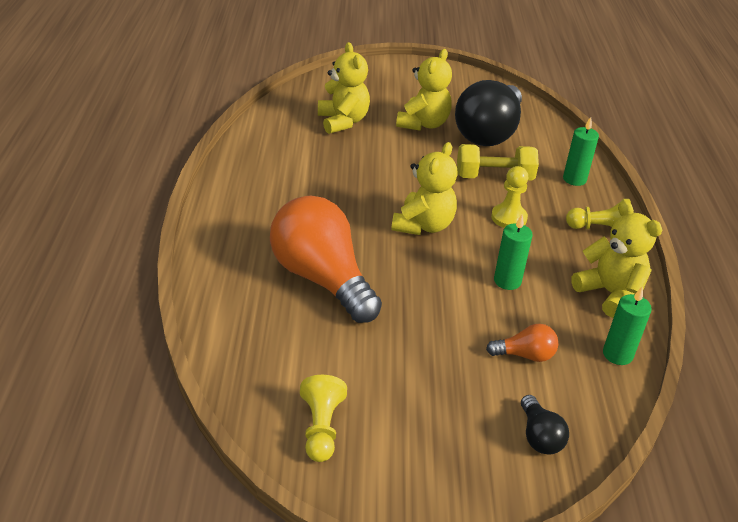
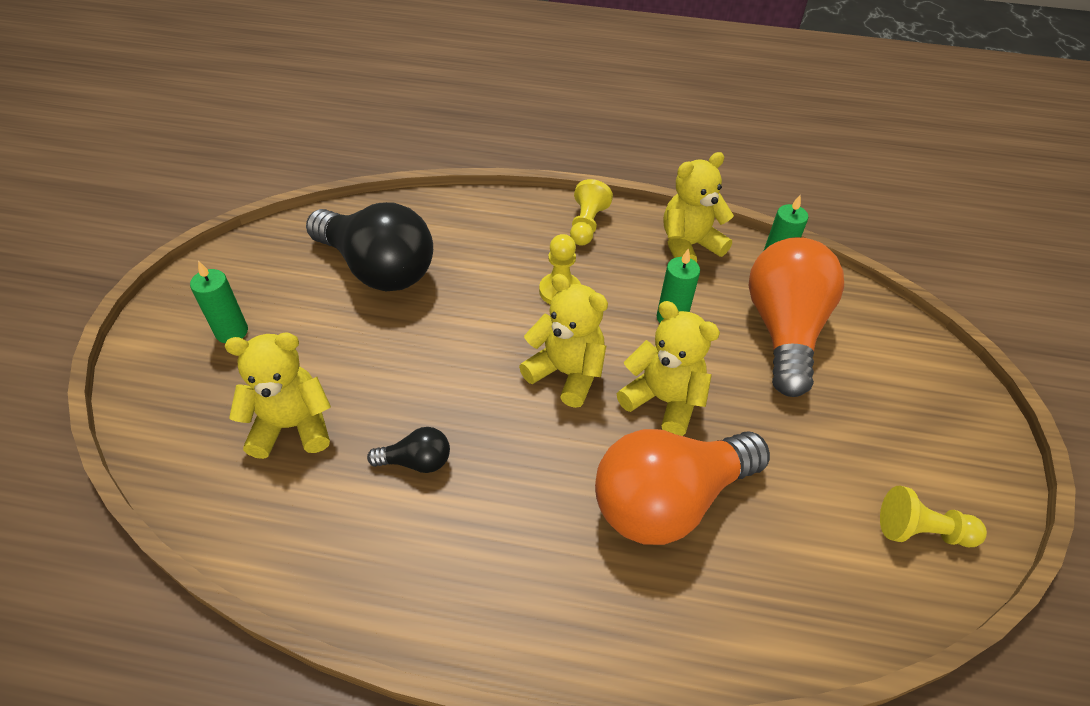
camera: 80 degrees left, 10 degrees up
yellow teddy bear [396,49,452,131] -> yellow teddy bear moved to [617,301,720,436]
yellow dumbbell [457,144,539,180] -> none
orange light bulb [486,324,558,362] -> orange light bulb [748,237,844,397], size x2.30
black light bulb [521,395,569,455] -> black light bulb moved to [367,427,450,473]
green candle [563,117,599,186] -> green candle moved to [190,261,248,343]

